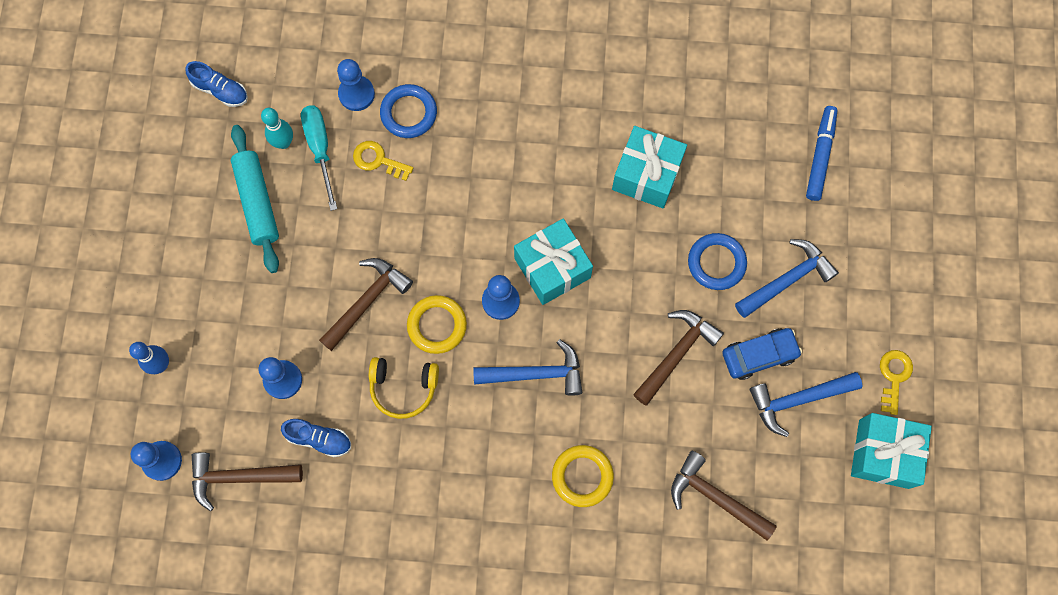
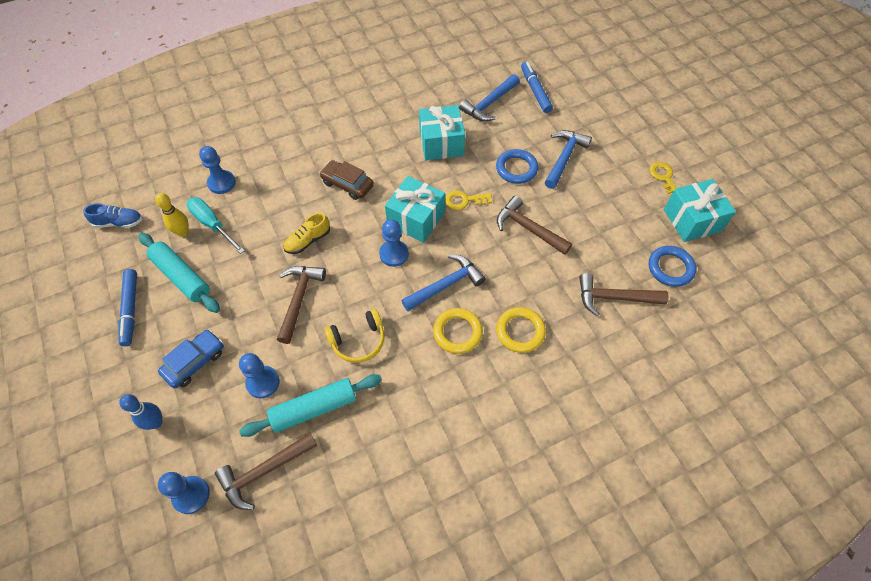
camera: 30 degrees left, 15 degrees down
turquoise bowling pin [261,108,293,149] -> yellow bowling pin [155,193,189,237]
blue shoe [281,419,351,457] -> turquoise rolling pin [239,374,382,437]
yellow key [353,141,413,181] -> yellow key moved to [445,190,492,210]
blue ring [380,84,437,138] -> blue ring moved to [649,246,696,287]
yellow ring [407,295,467,354] -> yellow ring moved to [433,308,483,354]
brown hammer [633,310,724,406] -> brown hammer turned 60 degrees counterclockwise [497,196,572,255]
blue car [722,328,802,380] -> blue car moved to [158,330,224,388]
blue hammer [750,372,862,437] -> blue hammer moved to [459,74,520,121]
none -> blue marker [118,269,137,346]
none -> yellow shoe [284,213,330,254]
none -> brown car [319,160,374,200]

